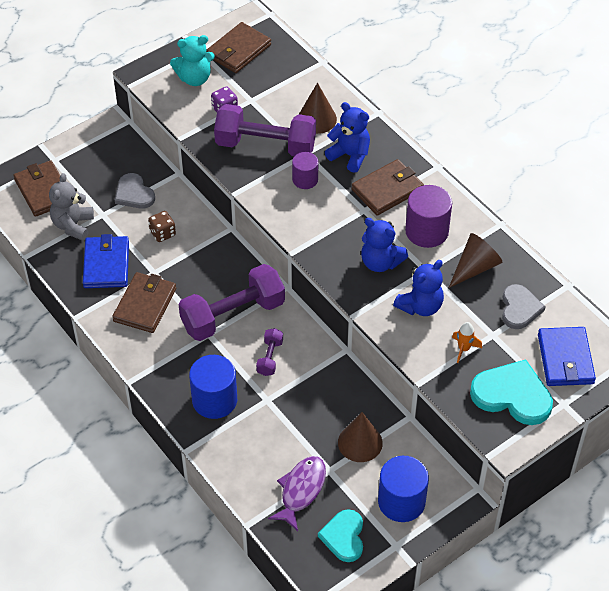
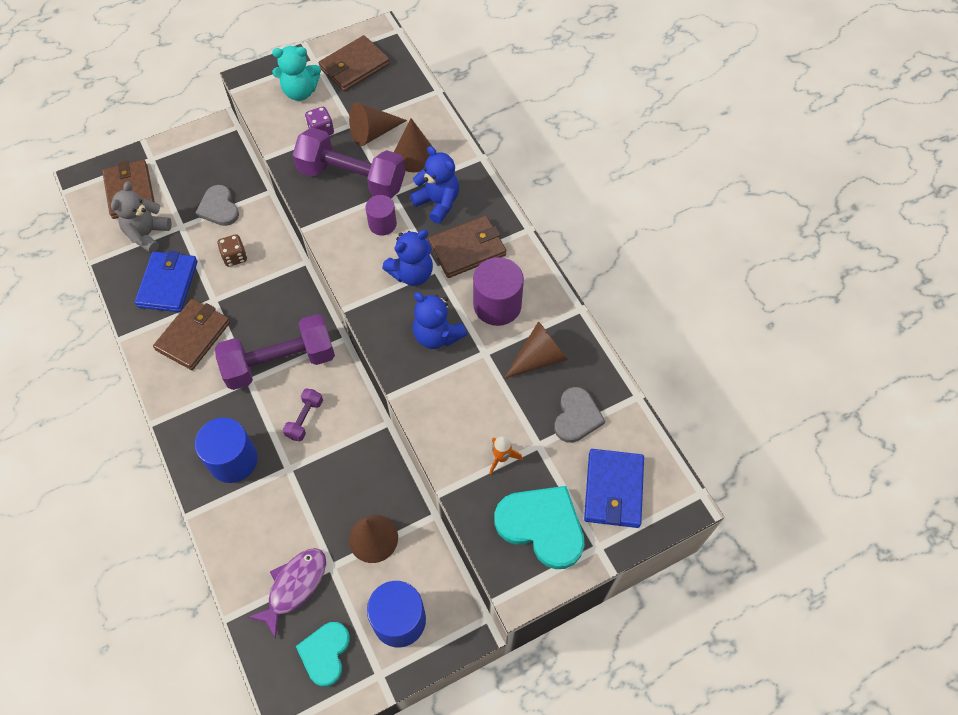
camera: 10 degrees right, 10 degrees up
blue teddy bear [393,260,444,316] -> blue teddy bear moved to [382,230,433,286]
none -> brown cone [349,102,407,146]

